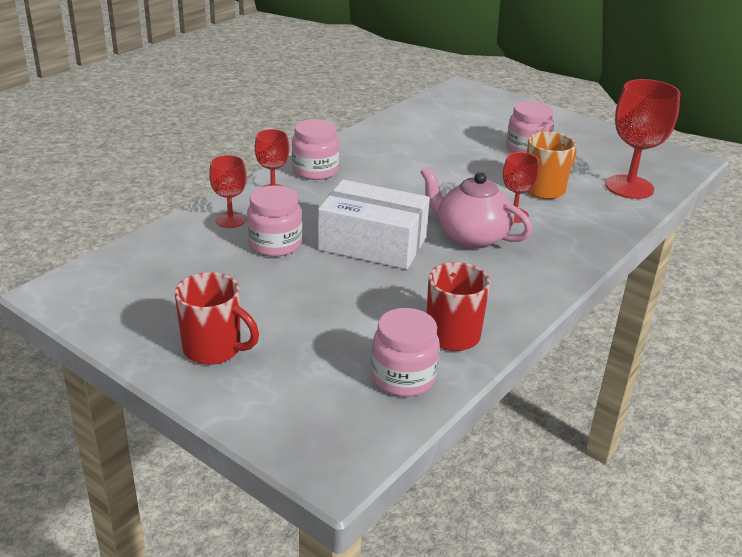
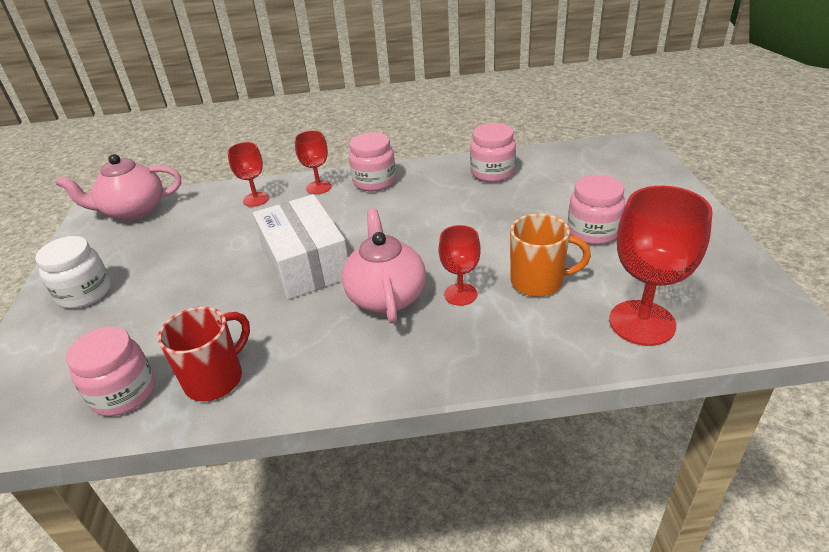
camera: 50 degrees right, 5 degrees up
red mug [175,272,259,365] -> white jar [35,236,111,309]
pink jar [247,186,302,257] -> pink jar moved to [470,123,516,182]
none -> pink teapot [56,154,181,221]

